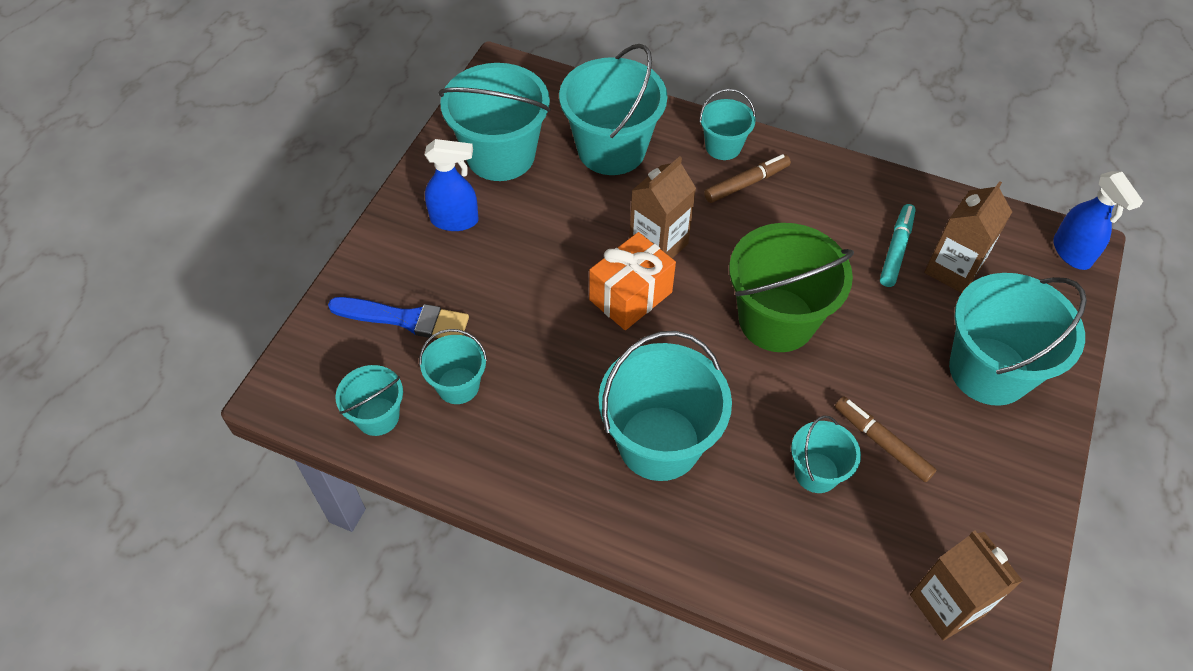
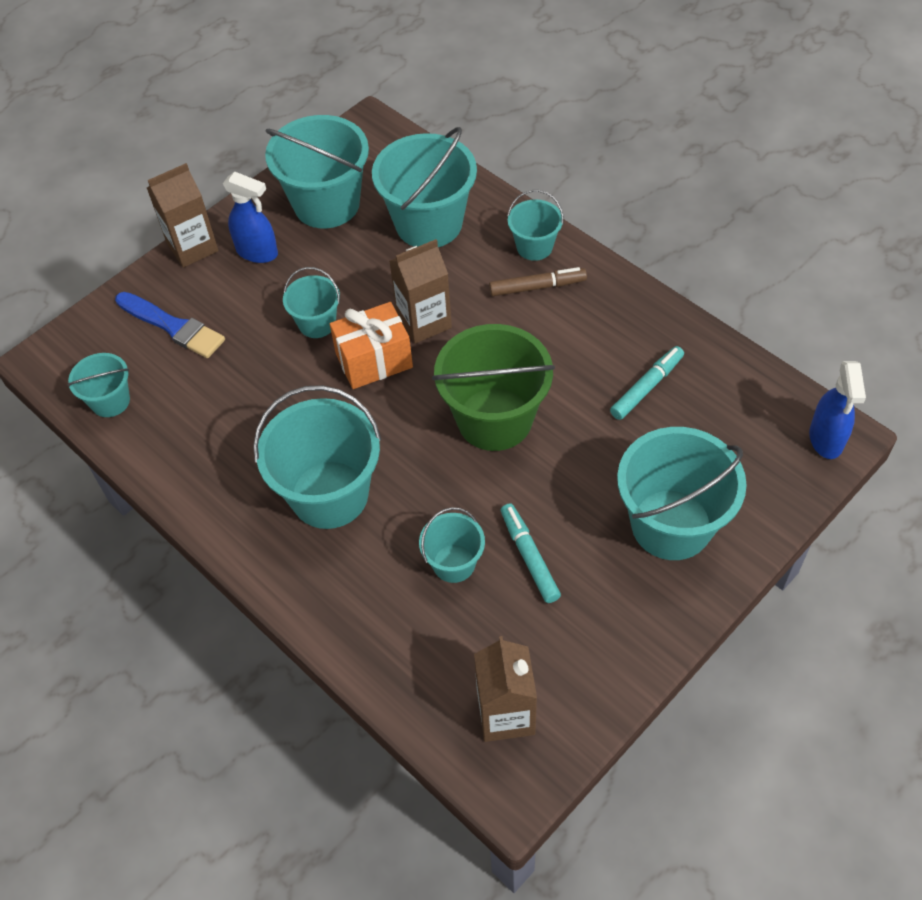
camera: 25 degrees right, 0 degrees up
turquoise bucket [419,329,487,404] -> turquoise bucket moved to [283,267,340,338]
brown marker [835,396,936,482] -> turquoise marker [501,503,561,603]
brown carton [924,181,1012,293] -> brown carton moved to [147,163,218,268]

